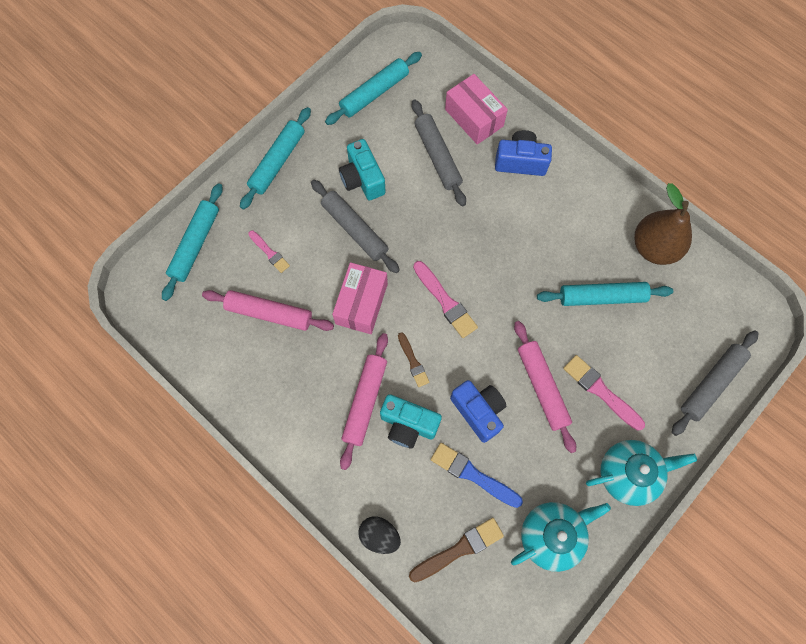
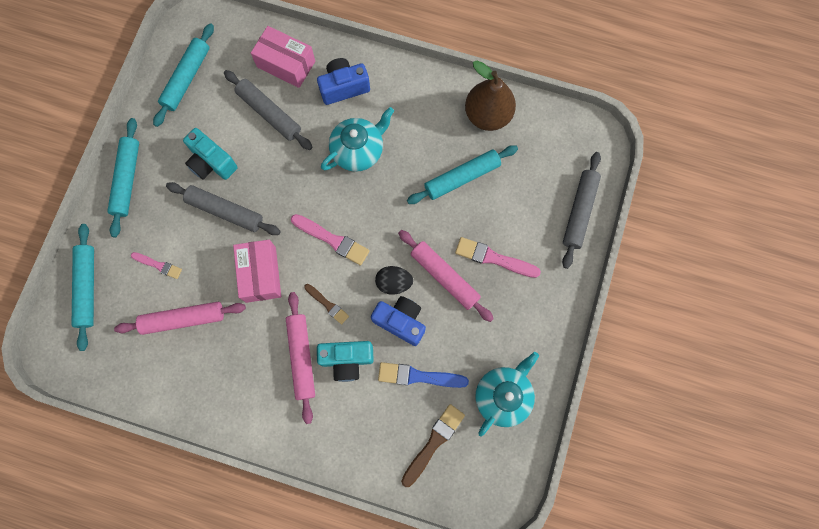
camera: 25 degrees left, 5 degrees up
black egg [358,516,401,554] -> black egg moved to [375,266,413,295]
turquoise teapot [586,440,697,506] -> turquoise teapot moved to [321,107,394,172]

